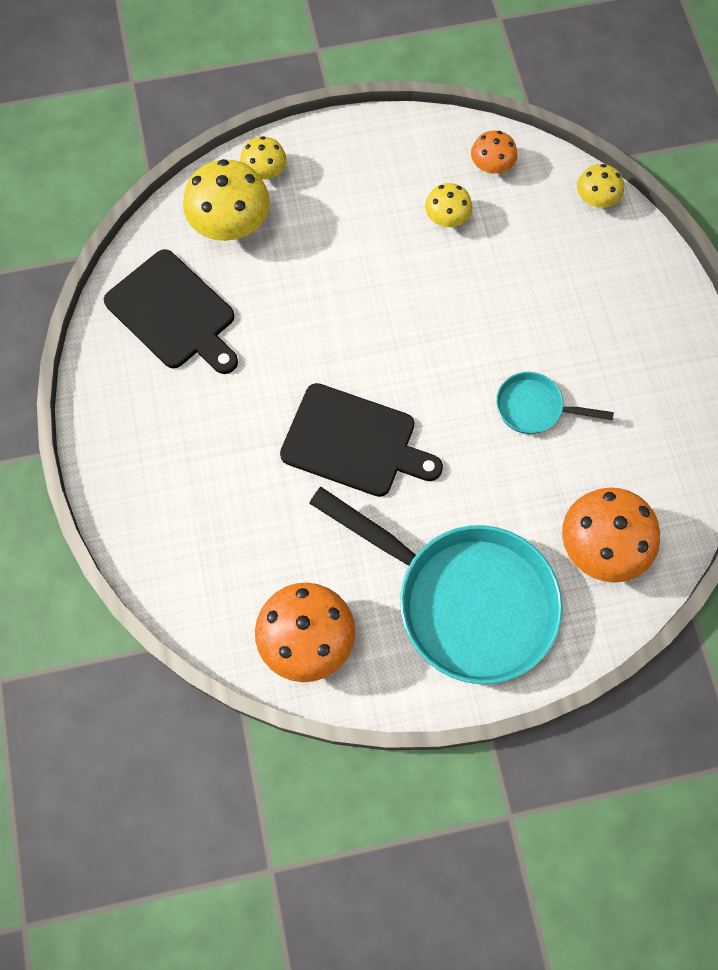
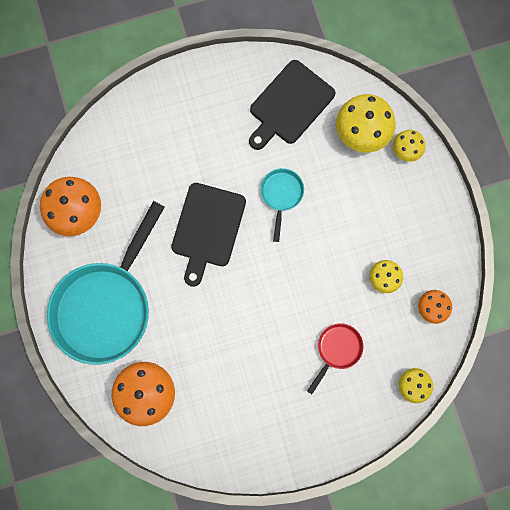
camera: 85 degrees right, 10 degrees up
turquoise pan [496,372,614,434] -> turquoise pan moved to [261,168,304,242]
none -> red pan [307,323,363,394]

